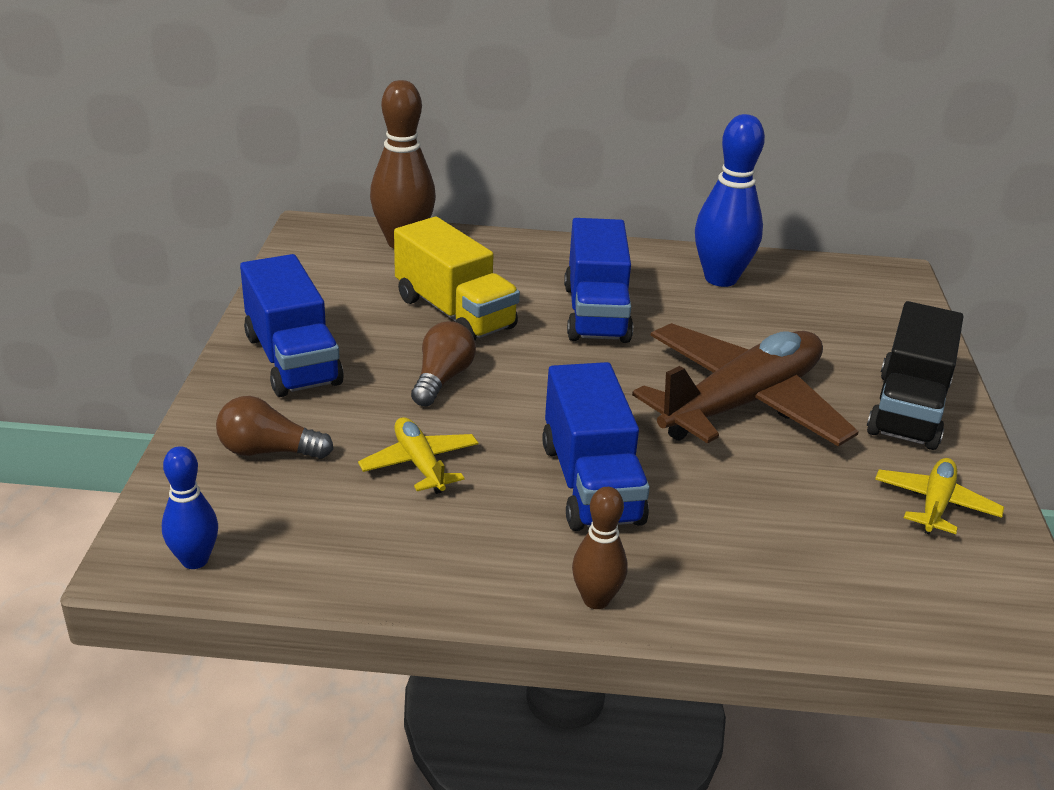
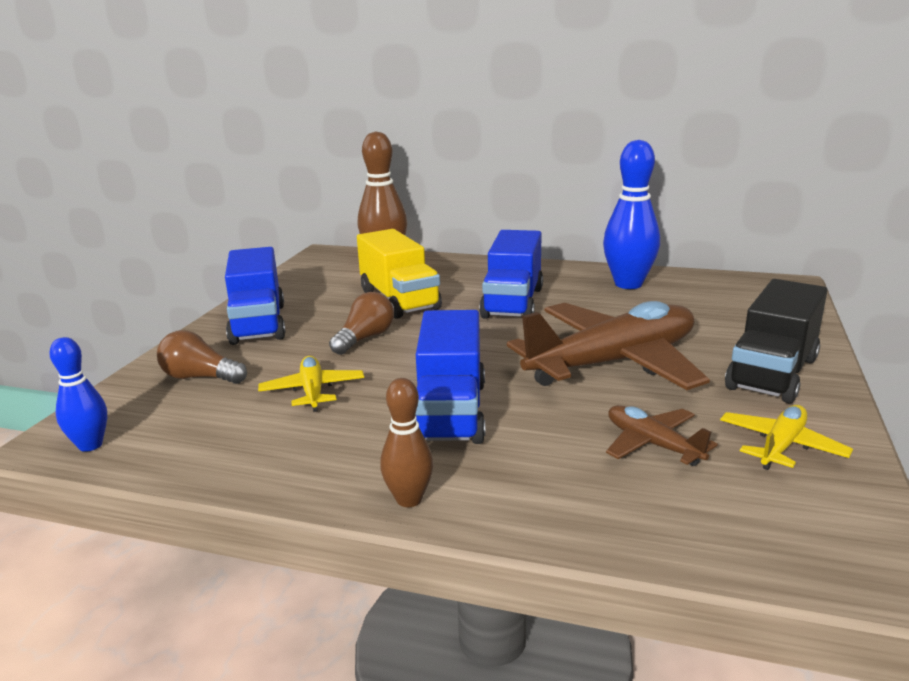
camera: 15 degrees right, 10 degrees down
none -> brown plane [606,405,718,466]

